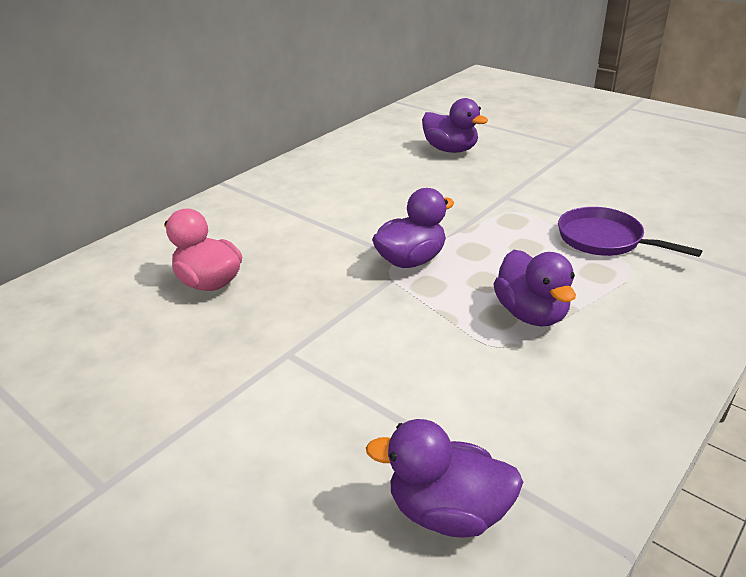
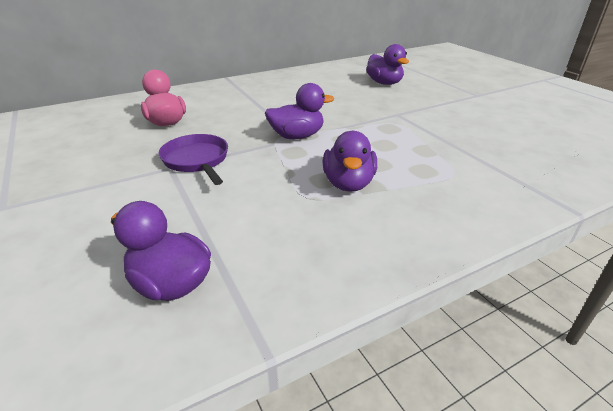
camera: 20 degrees right, 0 degrees up
purple pan [558,207,702,257] -> purple pan moved to [159,134,228,185]

